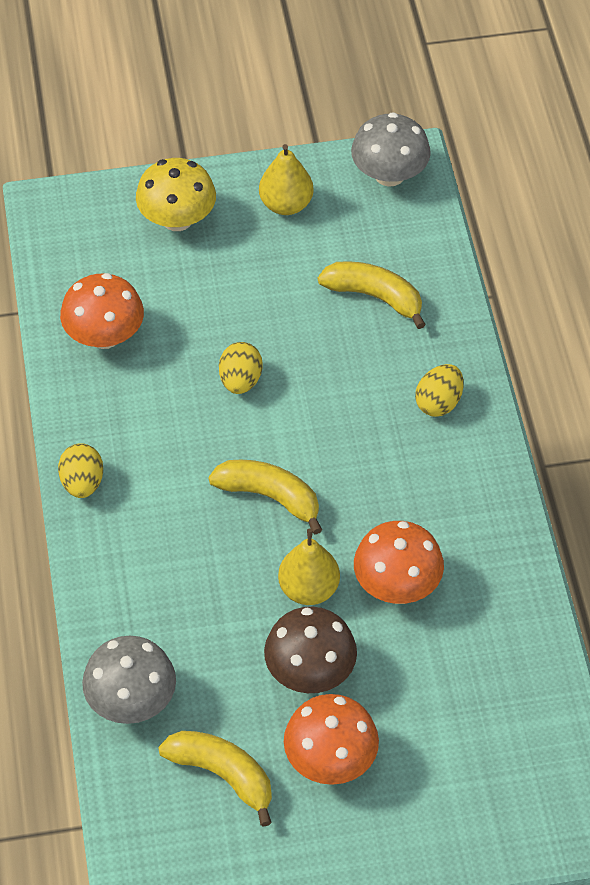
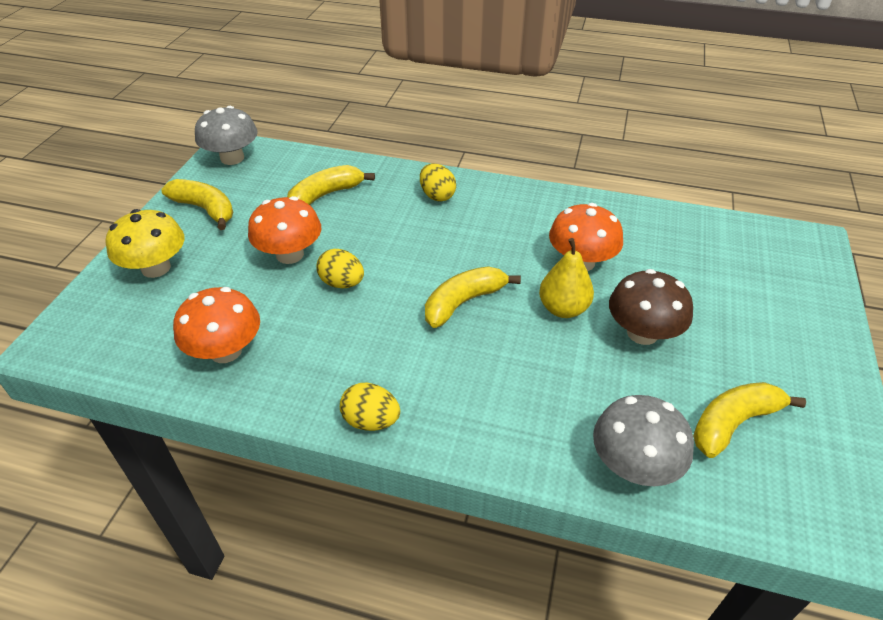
camera: 65 degrees left, 10 degrees down
yellow pear [259,144,314,215] -> yellow banana [161,179,233,230]
orange mushroom [284,694,379,785] -> orange mushroom moved to [248,196,321,264]

